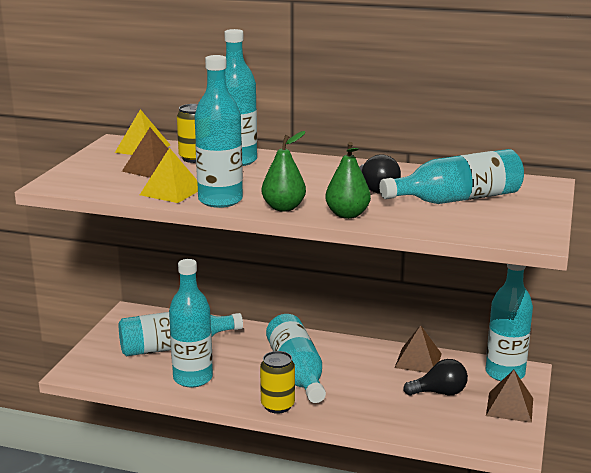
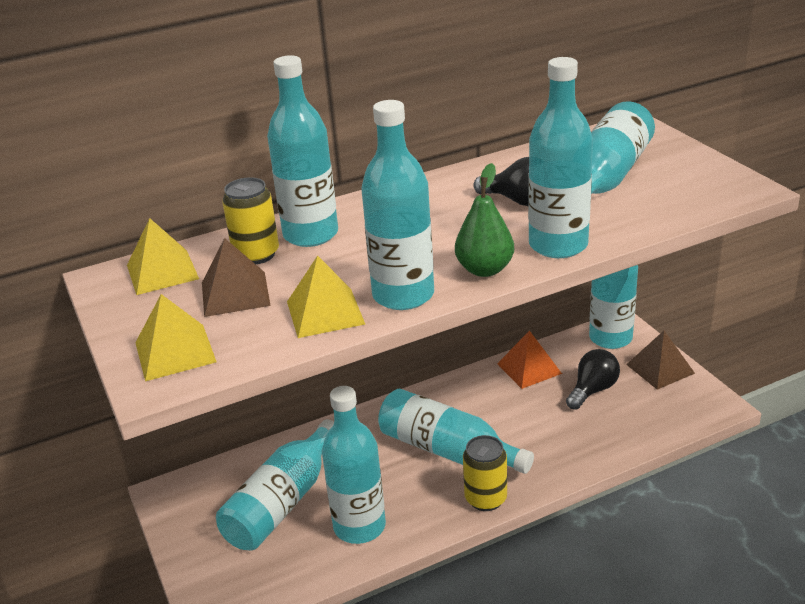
camera: 40 degrees left, 10 degrees up
green pear [325,142,371,219] -> turquoise bottle [528,57,593,258]
brown pyramid [395,325,442,373] -> orange pyramid [497,331,562,389]
none -> yellow pyramid [135,294,217,381]

